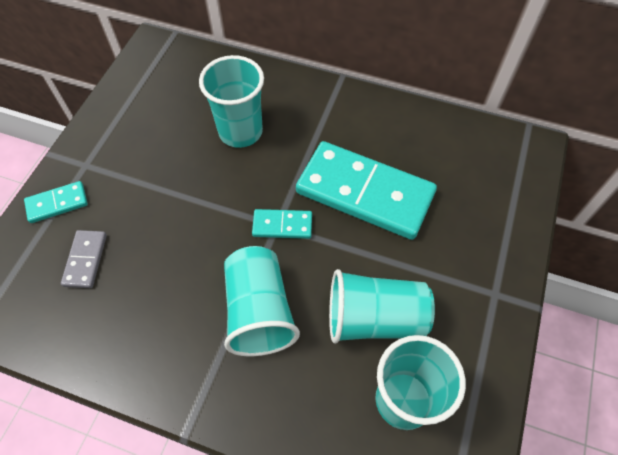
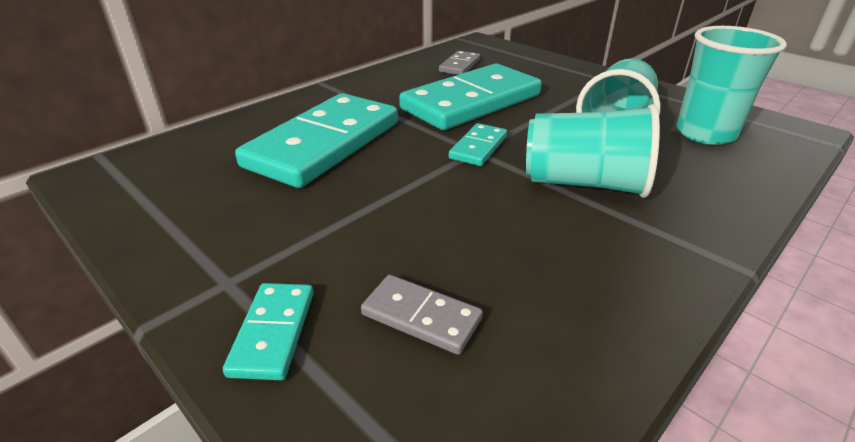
camera: 65 degrees left, 25 degrees down
turquoise cup [199,55,264,148] -> turquoise domino [235,93,398,188]
none -> grey domino [439,51,480,75]

